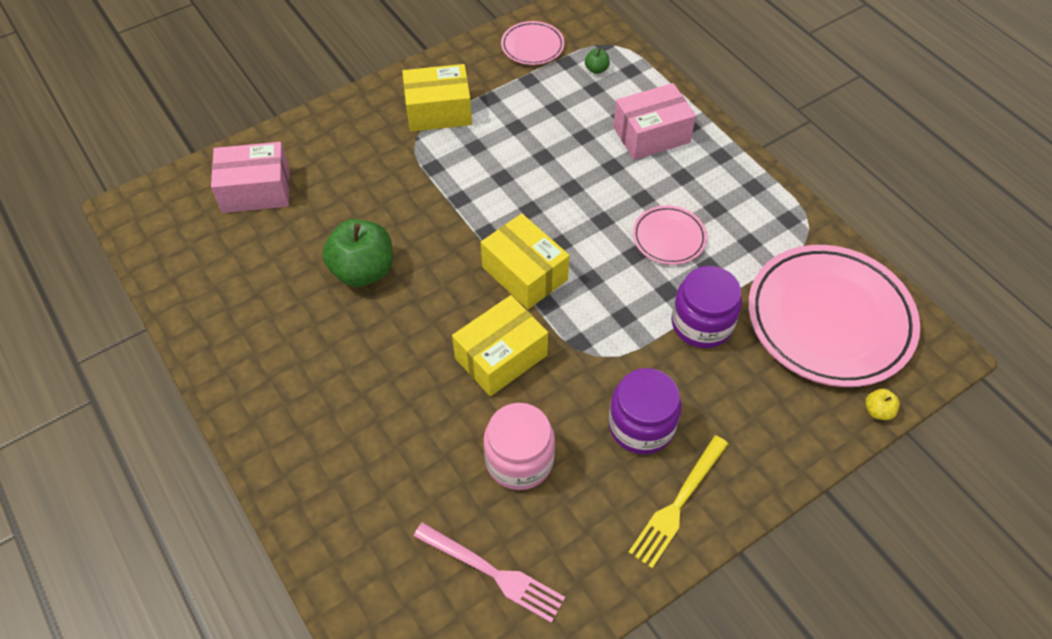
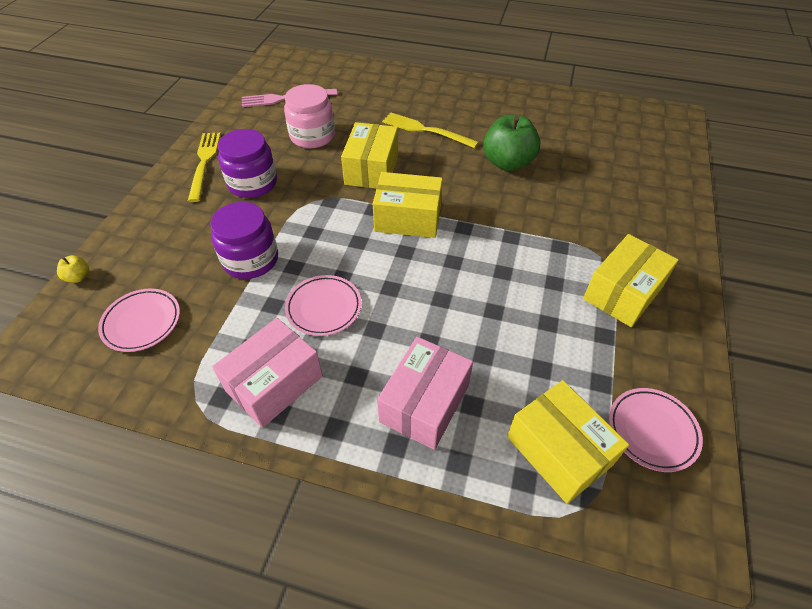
camera: 140 degrees right, 5 degrees down
pink box [211,142,290,213] -> pink box moved to [212,318,323,428]
green apple [585,49,610,74] -> yellow box [507,380,629,504]
pink plate [748,245,920,387] -> pink plate [98,288,180,352], size x0.47
none -> yellow fork [382,113,479,148]

